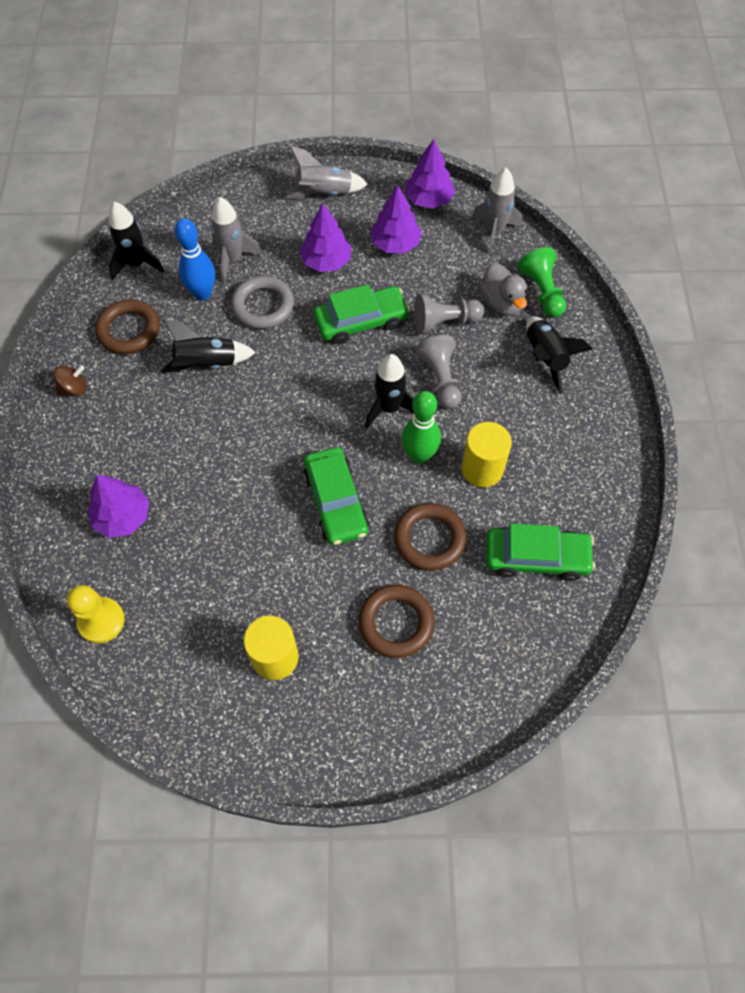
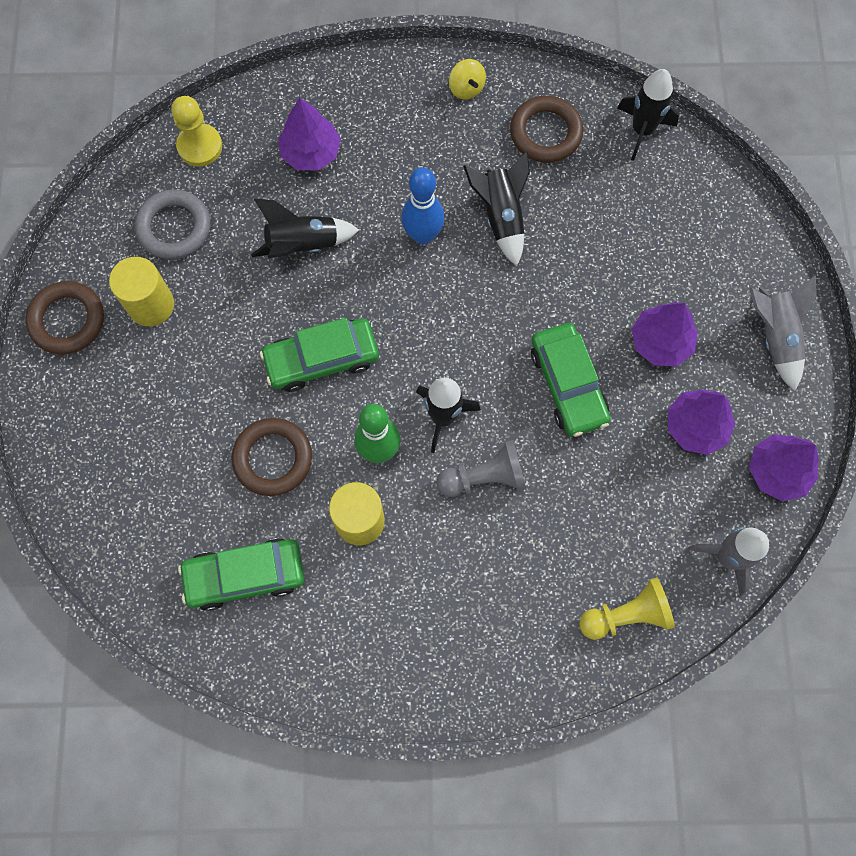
camera: 90 degrees right, 10 degrees up
brown spinning top [53,365,87,396] -> yellow spinning top [449,59,486,100]
blue bowling pin [175,218,215,301] -> blue bowling pin moved to [401,168,444,245]
grey rocket [211,197,262,283] -> none
grey ring [231,276,294,329] -> grey ring moved to [135,189,210,260]
brown ring [359,585,434,658] -> brown ring moved to [26,281,104,354]
grey pawn [414,293,484,334] -> none
grey duck [480,263,527,316] -> none
green car [486,524,595,581] -> green car turned 75 degrees clockwise [178,538,304,611]
green pawn [518,247,566,317] -> yellow pawn [579,577,675,640]
black rocket [526,316,592,394] -> black rocket moved to [251,199,359,259]

